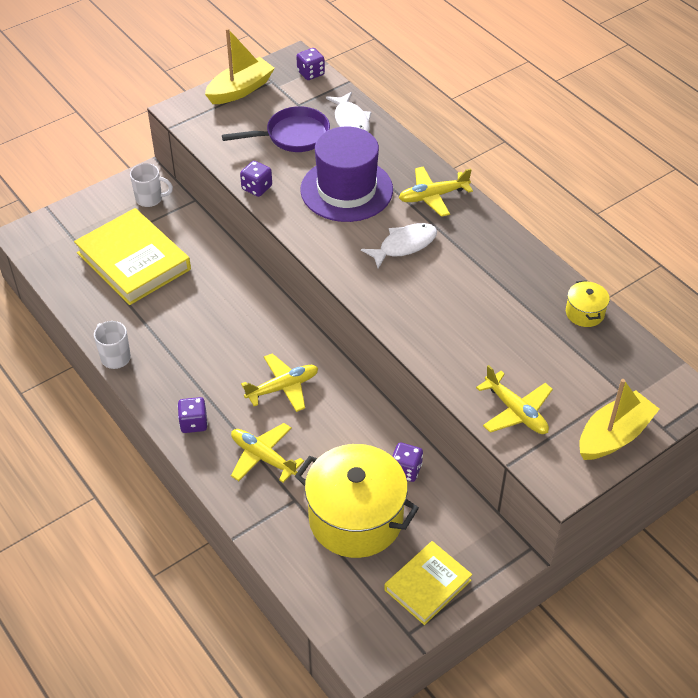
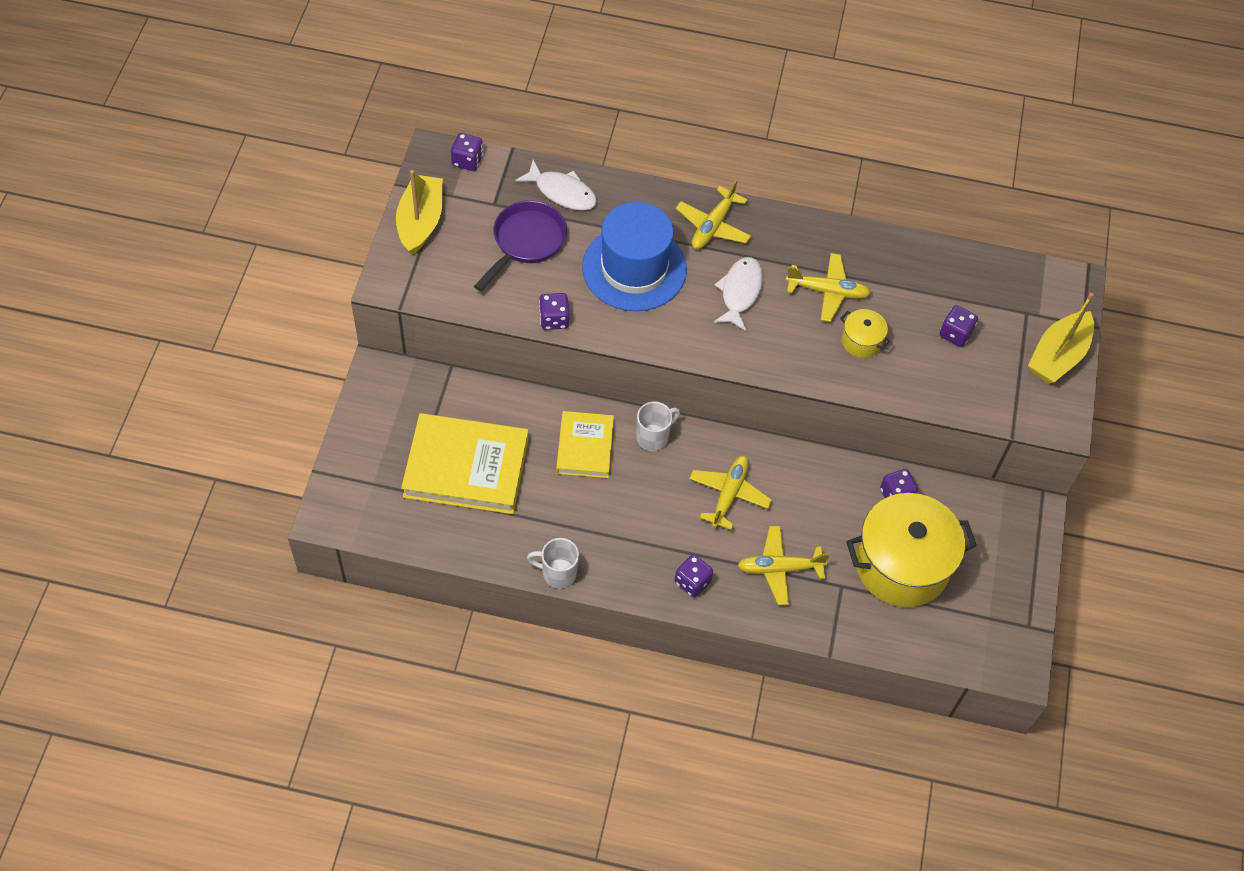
camera: 45 degrees left, 10 degrees up
white mug [130,163,173,207] -> white mug moved to [636,402,680,451]
purple hat [300,127,393,222] -> blue hat [582,202,687,311]
yellow book [384,541,472,625] -> yellow book moved to [556,411,614,478]
yellow plane [476,365,553,434] -> yellow plane moved to [786,253,871,322]
yellow pot [566,280,610,327] -> yellow pot moved to [840,309,891,358]
yellow boat [579,379,660,460] -> yellow boat turned 150 degrees counterclockwise [1028,293,1094,384]
none -> purple dice [939,305,978,347]

